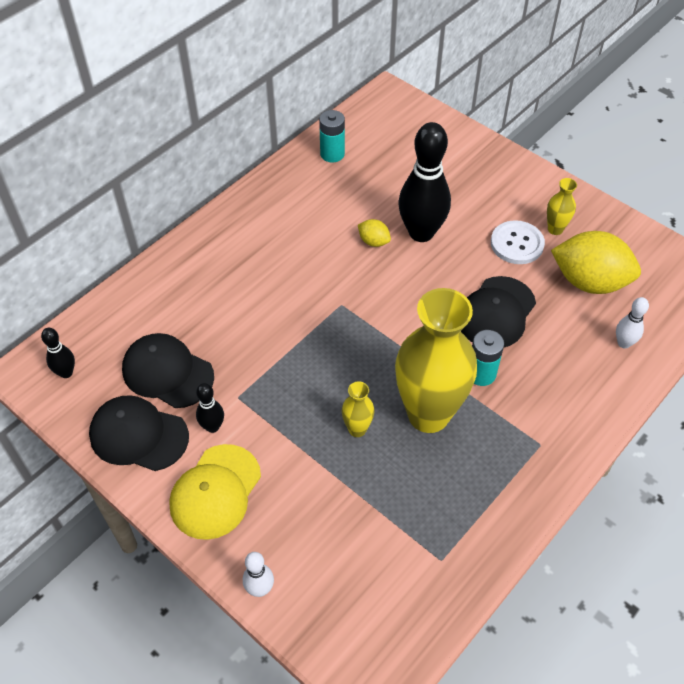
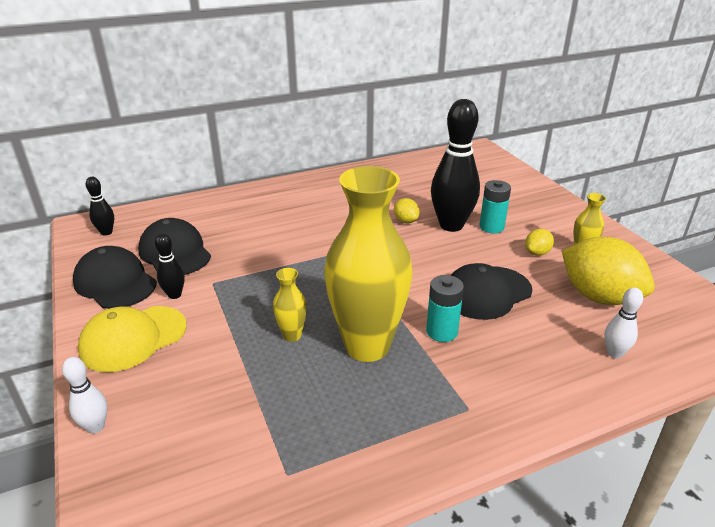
camera: 25 degrees right, 20 degrees down
turquoise battery [319,110,345,162] -> turquoise battery moved to [480,180,511,233]
white button [491,220,545,264] -> yellow lemon [525,229,554,256]

